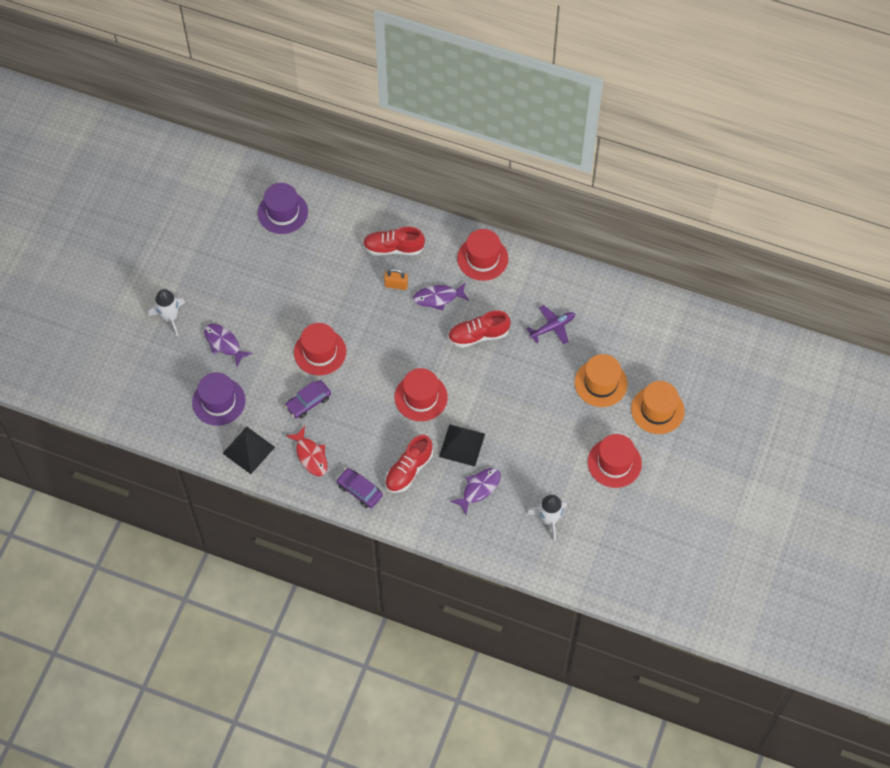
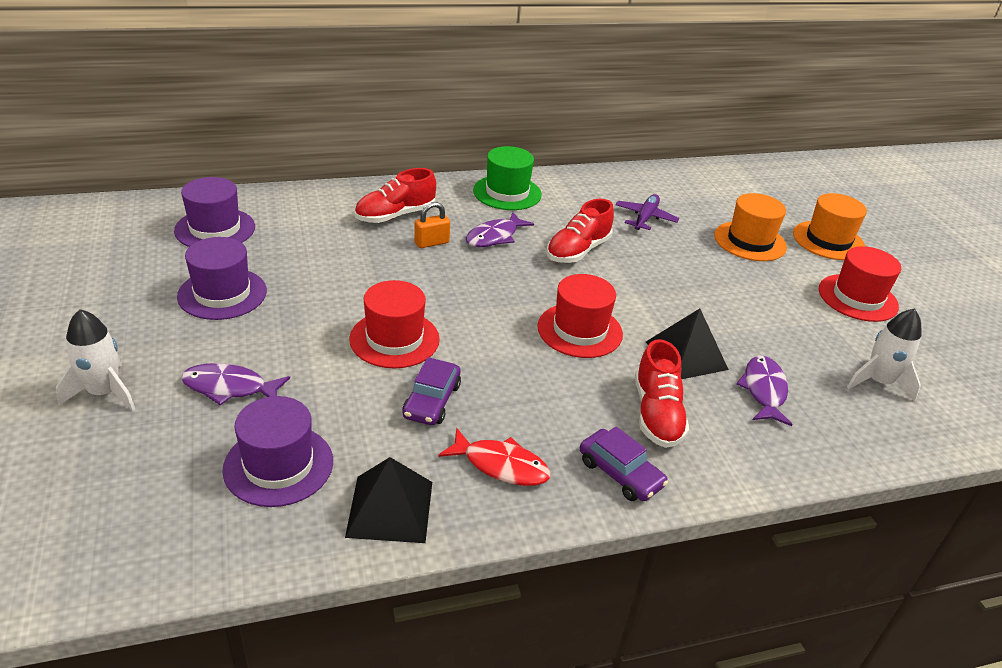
camera: 40 degrees left, 25 degrees down
purple car [336,468,383,508] -> purple car turned 135 degrees counterclockwise [580,427,668,501]
red hat [457,229,508,281] -> green hat [473,146,542,210]
none -> purple hat [177,237,267,320]

